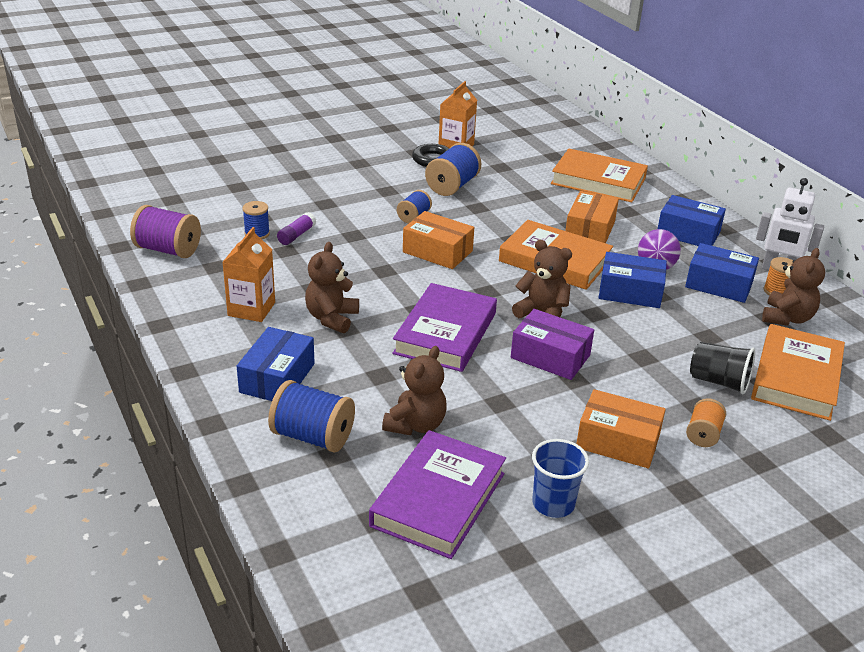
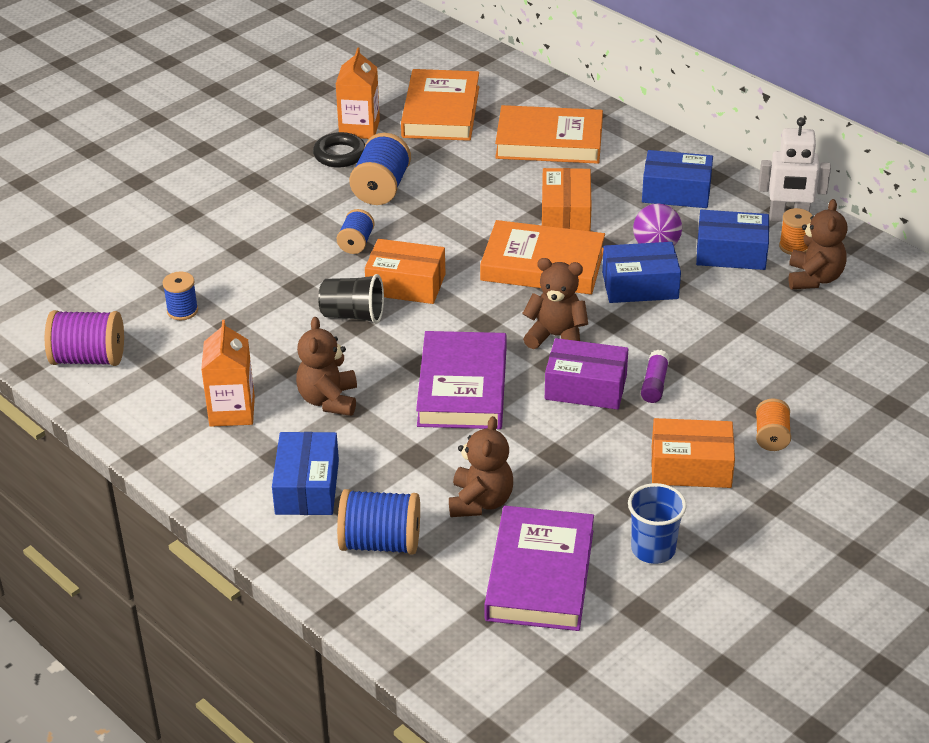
camera: 15 degrees left, 5 degrees up
purple glue stick [277,212,316,245] -> purple glue stick moved to [641,350,669,403]
black cup [690,342,755,395] -> black cup moved to [318,274,384,324]
orange book [751,324,845,421] -> orange book moved to [401,69,479,141]

